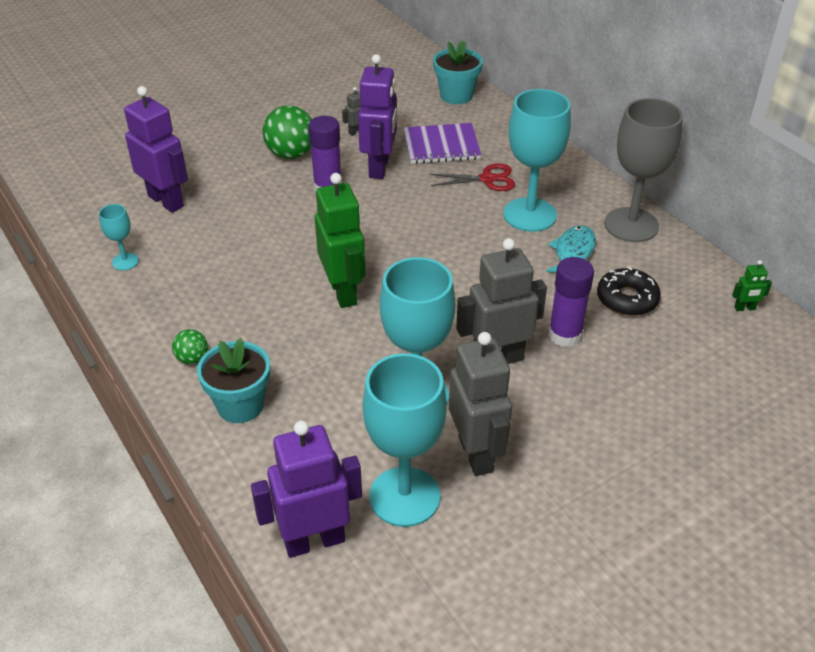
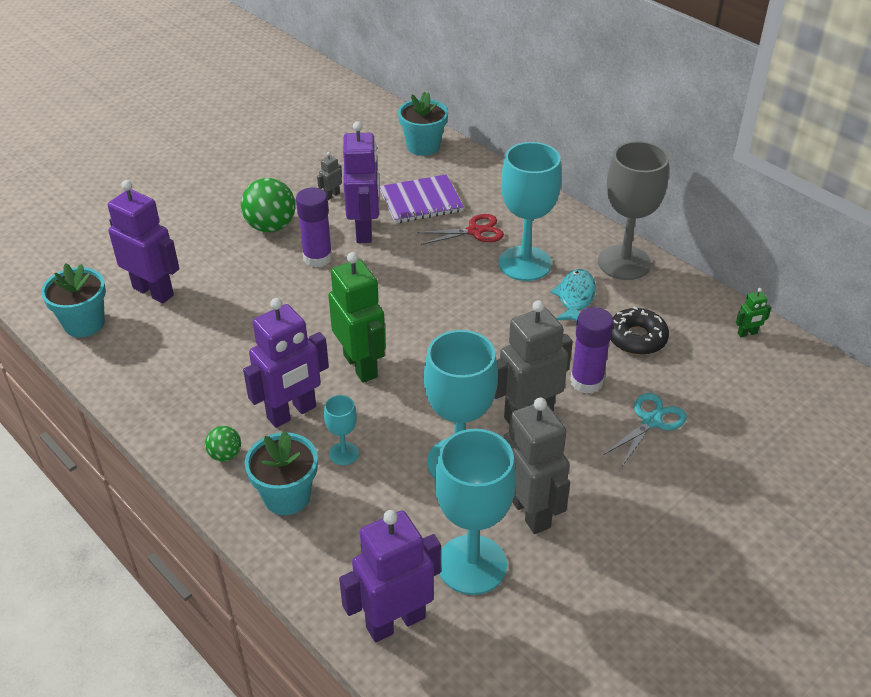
camera: 10 degrees left, 0 degrees up
turquoise goblet [99,204,139,270] -> turquoise goblet moved to [324,395,359,465]
none -> turquoise flower pot [41,263,106,337]
none -> purple robot [243,298,329,428]
none -> turquoise scissors [604,393,687,466]

